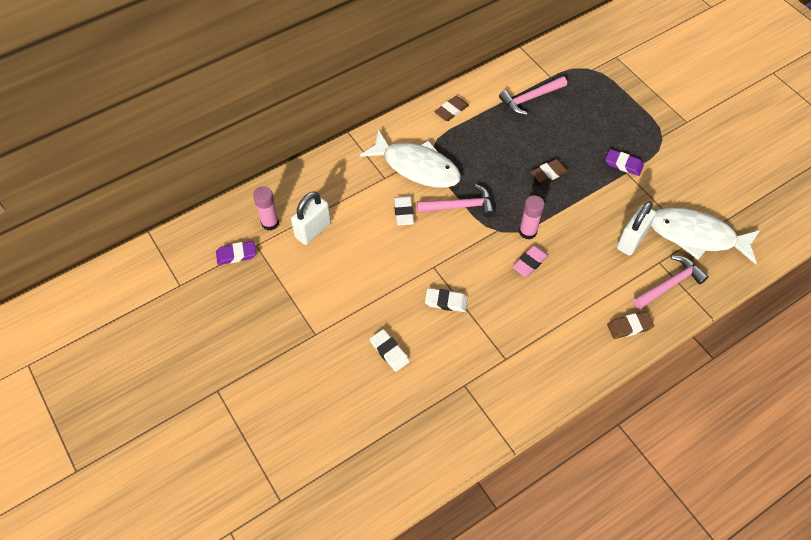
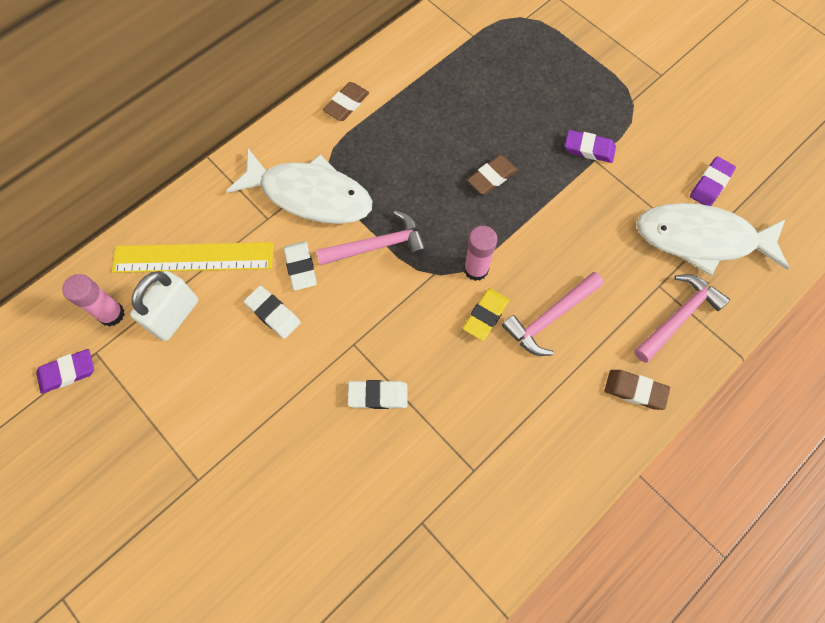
camera: 10 degrees left, 10 degrees up
white eraser [370,329,410,372] -> white eraser moved to [244,286,301,339]
pink hammer [499,76,567,115] -> pink hammer moved to [502,272,604,356]
pink eraser [512,245,549,277] -> yellow eraser [463,288,509,341]
brown eraser [607,312,654,339] -> brown eraser turned 45 degrees clockwise [605,370,670,410]
white padlock [617,201,656,256] -> none
none -> yellow ruler [112,242,273,273]
none -> purple eraser [690,156,736,206]

